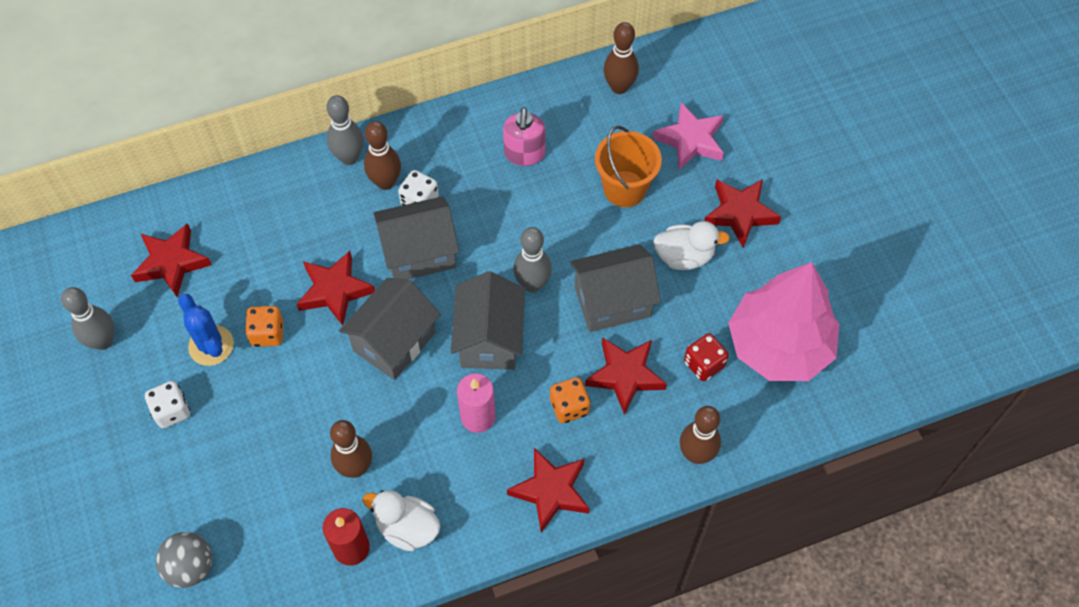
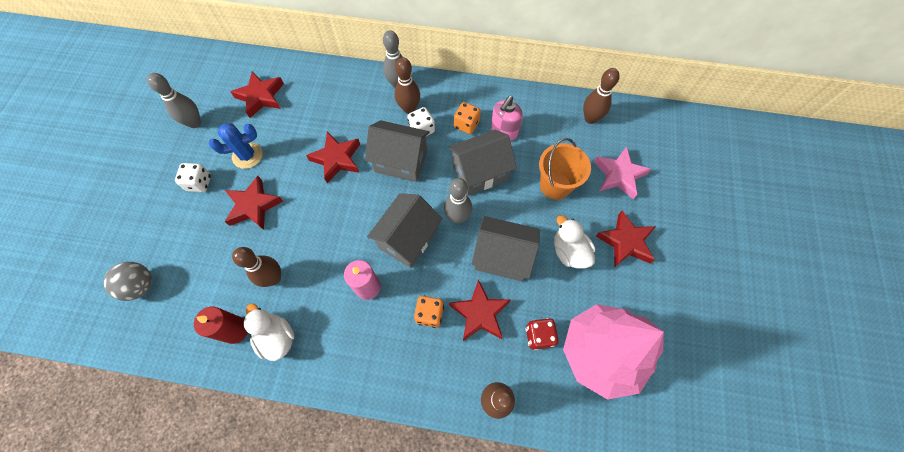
camera: 30 degrees right, 5 degrees up
blue cactus [178,294,234,366] -> blue cactus turned 75 degrees clockwise [209,123,263,169]
orange dice [245,306,283,347] -> orange dice moved to [454,102,481,134]
grey house [339,278,441,380] -> grey house moved to [448,130,517,196]
red star [507,448,590,532] -> red star moved to [225,176,283,230]
white duck [653,221,730,270] -> white duck turned 150 degrees counterclockwise [554,215,595,269]

